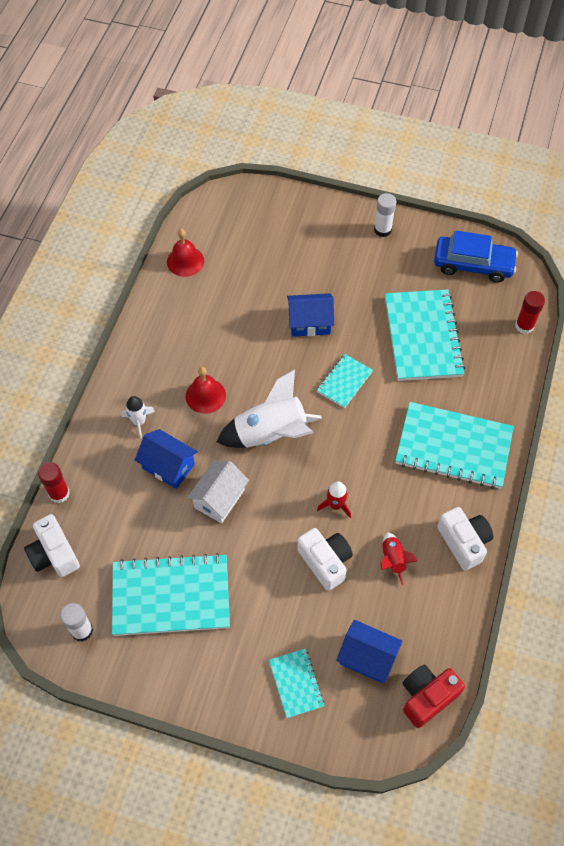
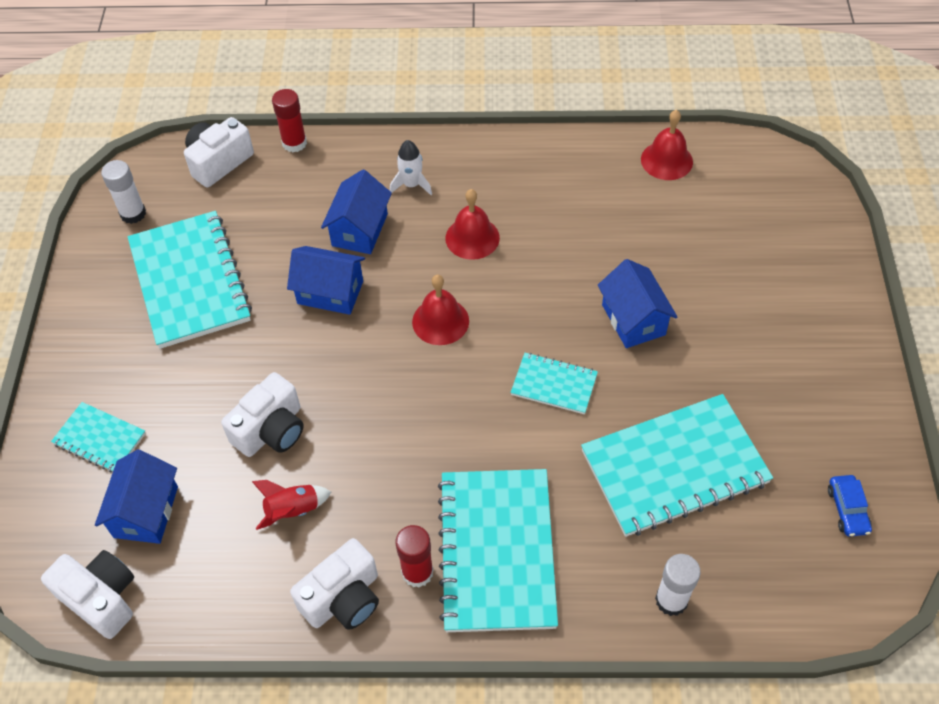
camera: 75 degrees right, 5 degrees down
white house [187,460,249,523] -> blue house [287,246,365,315]
white rocket [217,370,322,448] -> red bell [412,275,469,345]
turquoise notebook [269,648,324,718] -> turquoise notebook turned 60 degrees clockwise [51,402,146,473]
red rocket [317,481,351,518] -> none
white glue stick [374,193,396,237] -> white glue stick moved to [655,554,701,616]
red camera [403,665,465,728] -> white camera [41,550,134,639]
blue car [434,230,518,283] -> blue car [828,475,872,537], size x0.47
red glue stick [515,291,545,334] -> red glue stick moved to [396,525,434,588]

